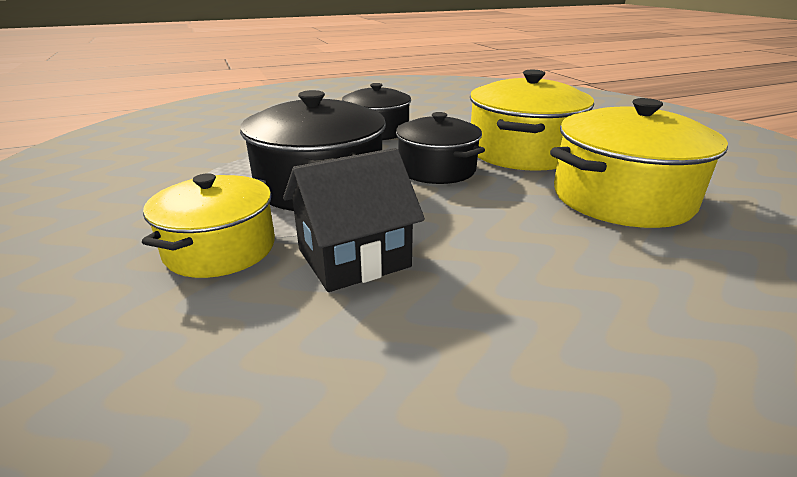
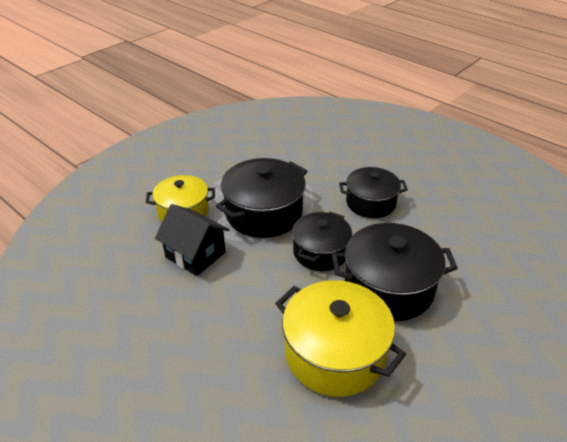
camera: 65 degrees right, 10 degrees up
yellow pot [470,70,594,171] -> black pot [332,223,458,321]

